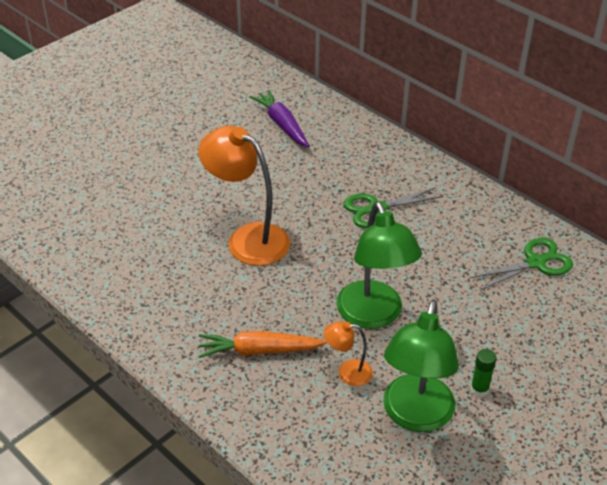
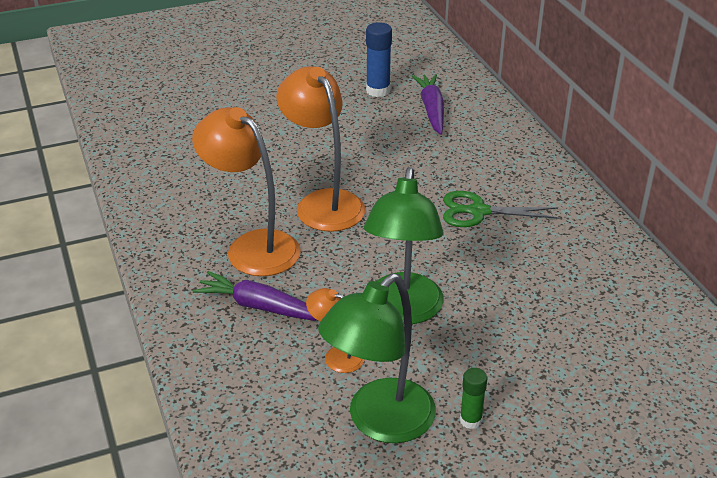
camera: 25 degrees right, 5 degrees down
orange carrot [198,331,327,358] -> purple carrot [193,271,316,321]
green scissors [471,238,573,291] -> none
none -> orange lamp [192,107,301,276]
none -> blue glue stick [366,22,392,97]

